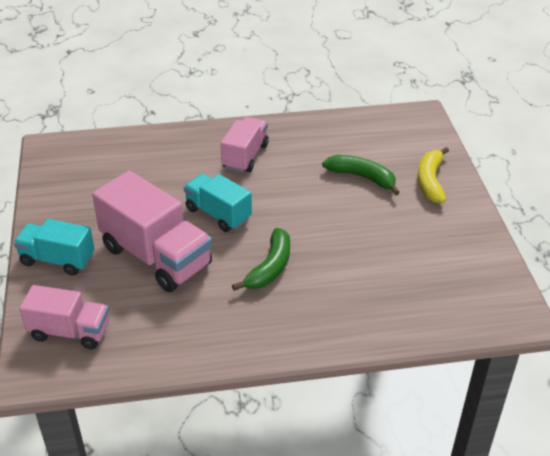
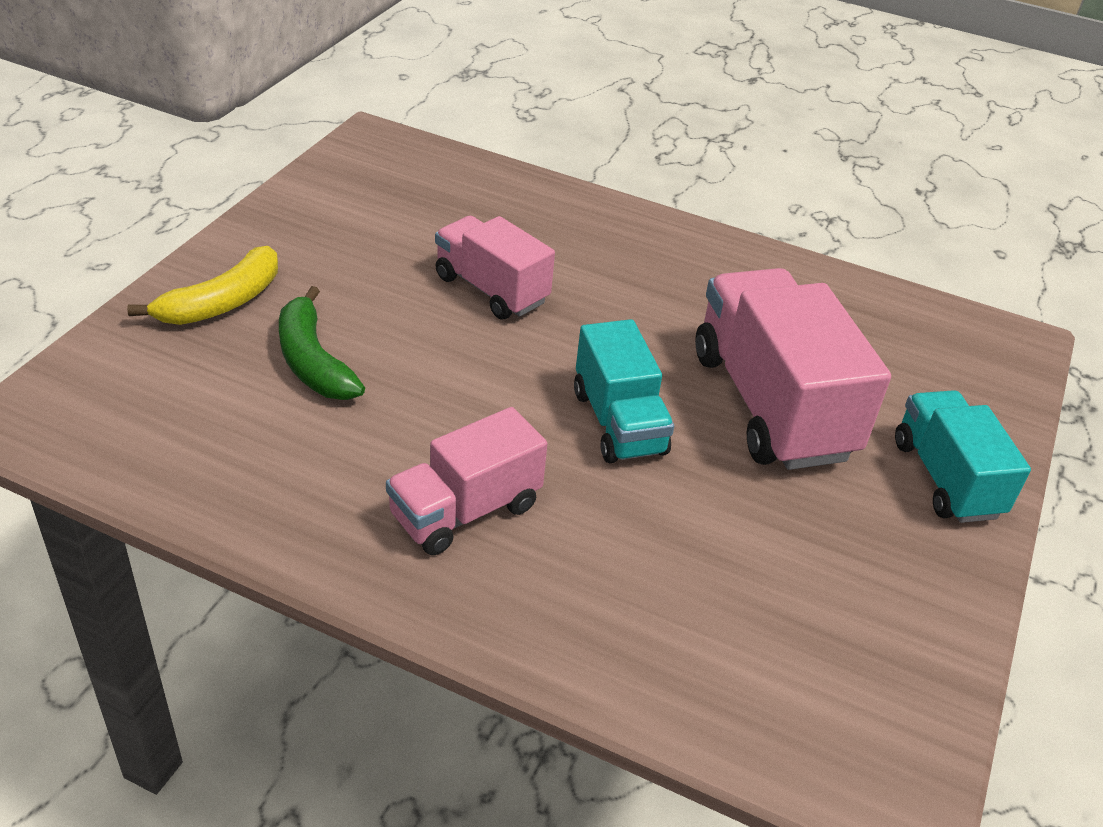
camera: 150 degrees left, 0 degrees up
turquoise truck [14,219,94,276] -> turquoise truck turned 150 degrees counterclockwise [895,390,1031,523]
pink truck [20,285,109,349] -> pink truck moved to [435,216,555,319]
green banana [232,228,290,291] -> none

